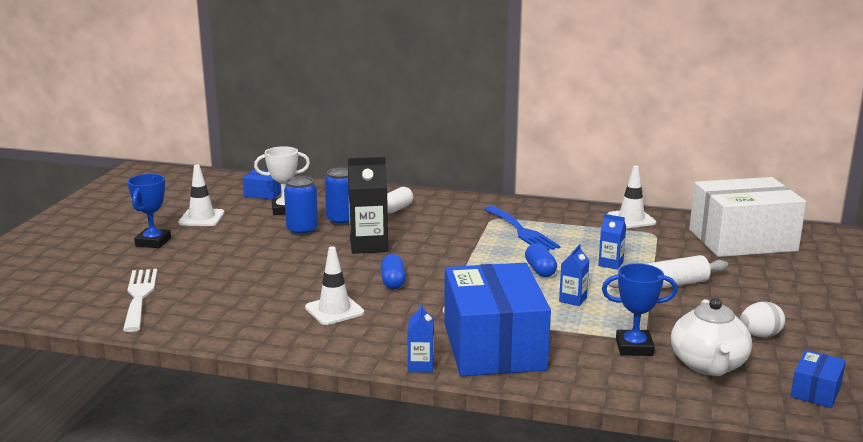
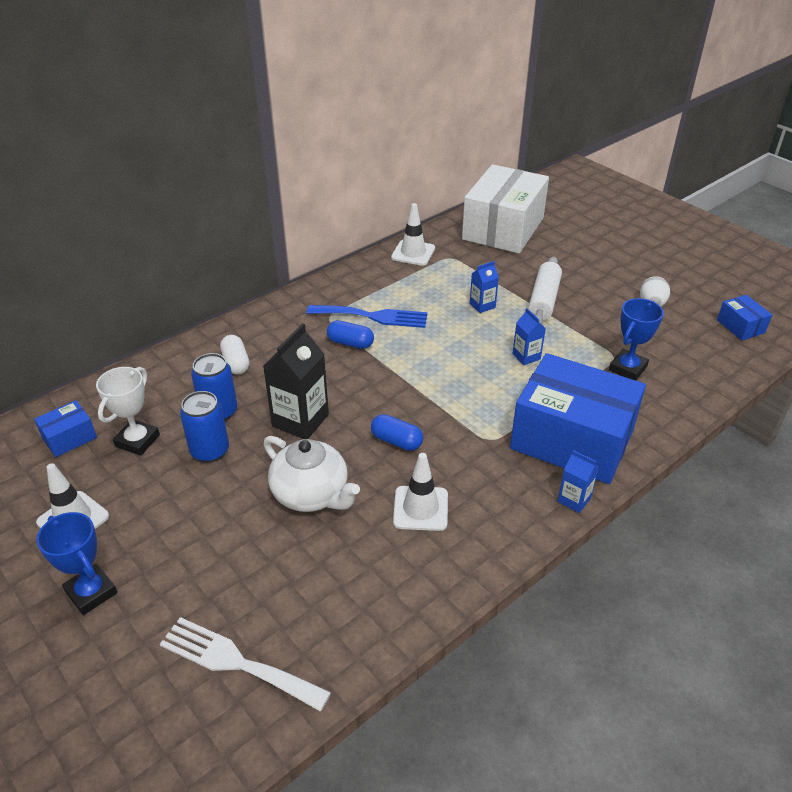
camera: 55 degrees left, 20 degrees up
blue capsule [525,243,557,277] -> blue capsule moved to [327,320,374,349]
white teapot [671,298,752,376] -> white teapot moved to [263,436,360,512]

